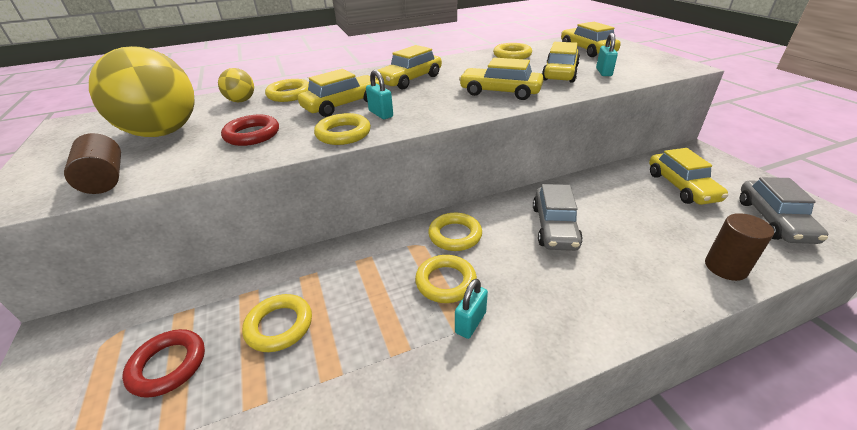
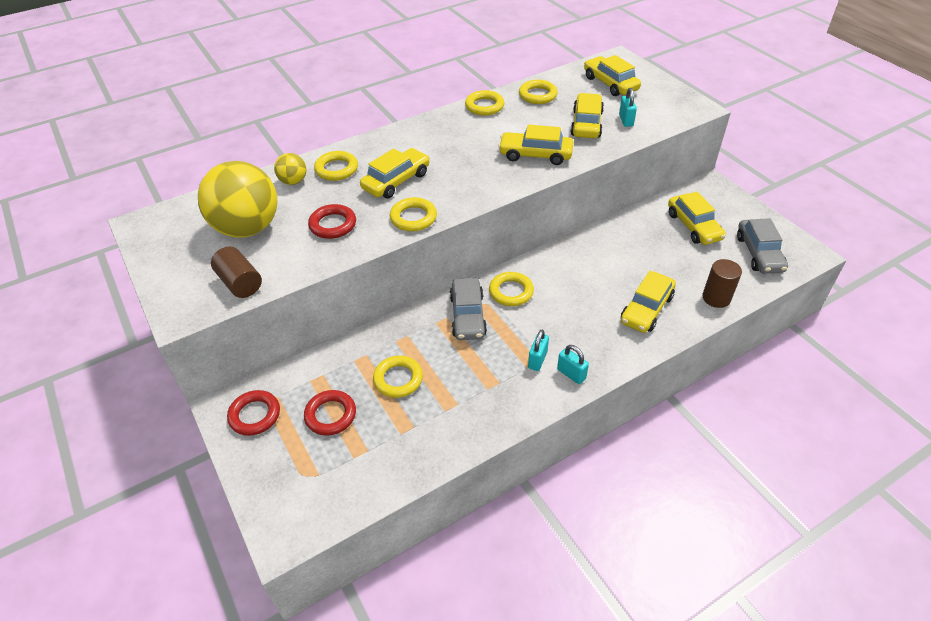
camera: 10 degrees left, 10 degrees up
turquoise padlock [366,70,393,119] -> turquoise padlock moved to [557,345,589,384]
yellow car [375,45,442,90] -> yellow car moved to [621,271,676,333]
yellow ring [415,255,477,303] -> yellow ring moved to [465,90,504,116]
grey car [533,184,583,251] -> grey car moved to [450,278,487,340]
none -> red ring [227,390,280,436]

